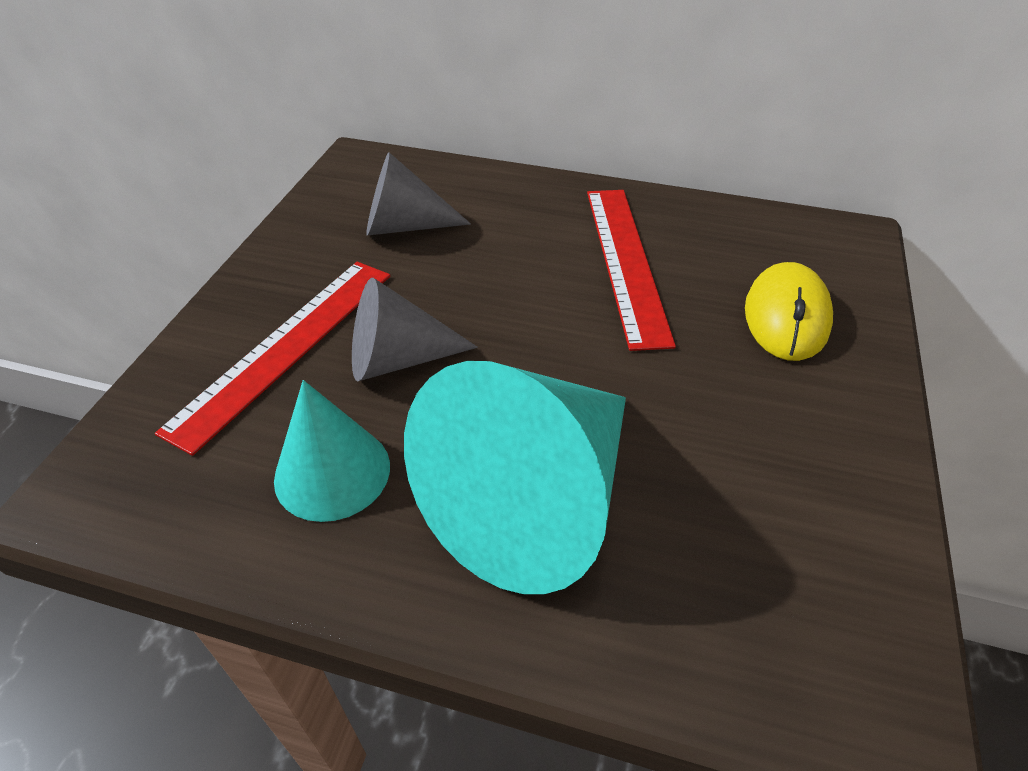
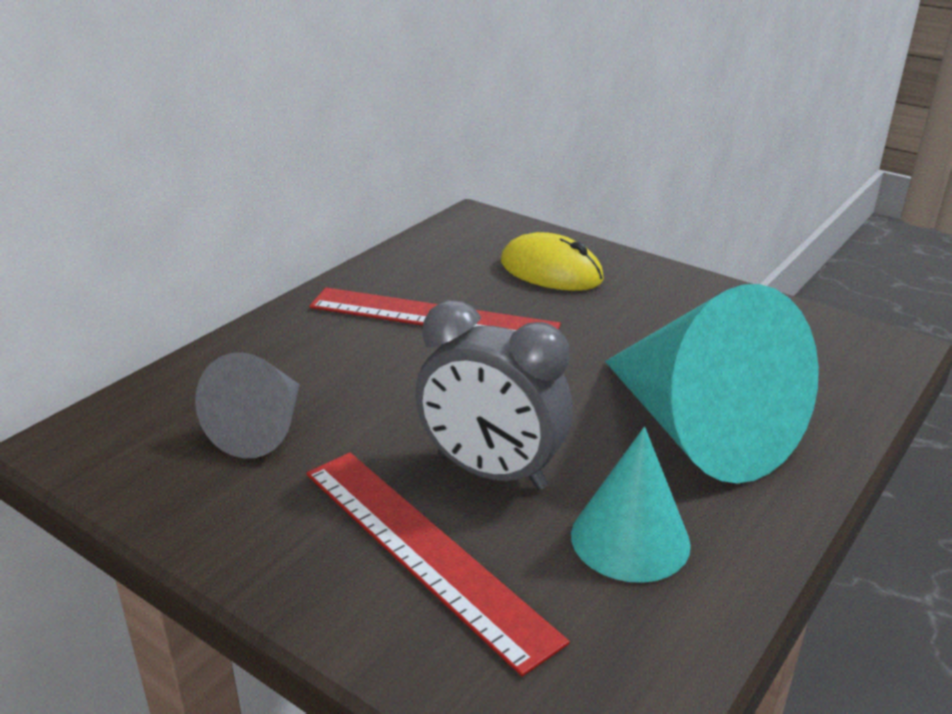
camera: 70 degrees left, 15 degrees down
grey cone [352,278,478,381] -> grey clock [415,300,573,490]

